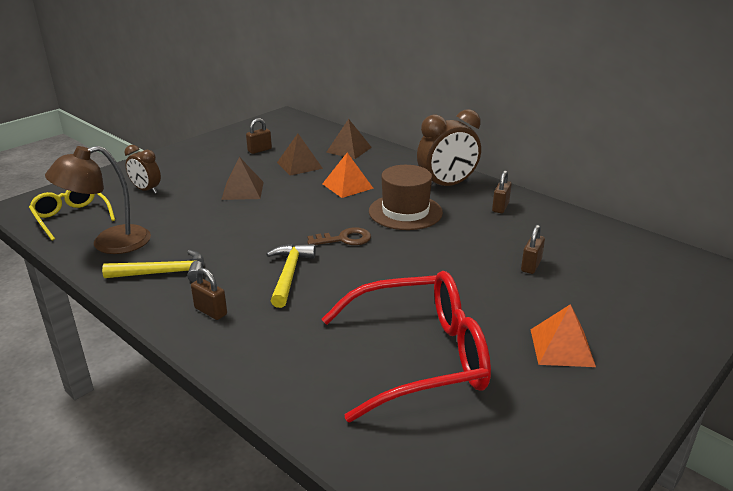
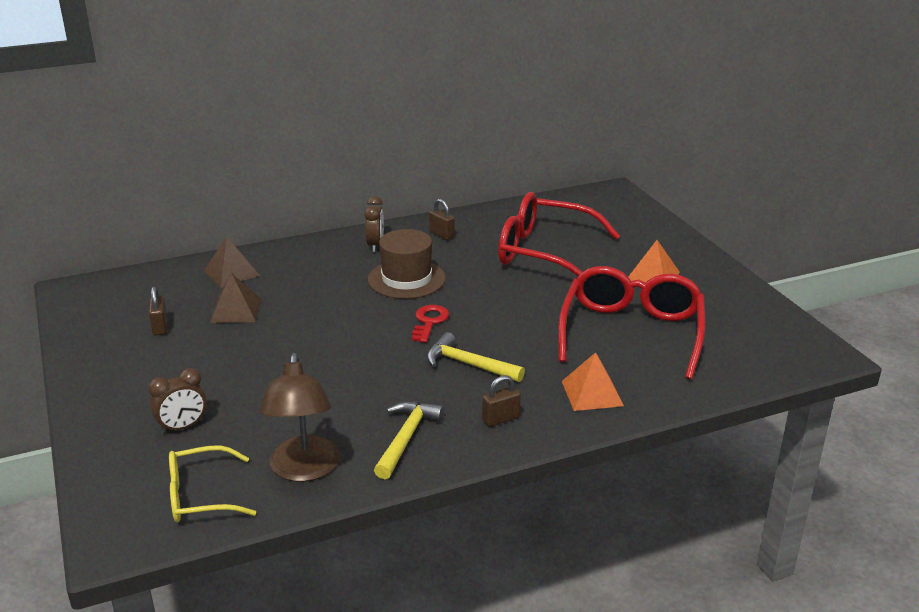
camera: 65 degrees left, 0 degrees up
brown pyramid [221,157,264,200] -> none
brown key [307,227,371,245] -> red key [412,305,449,343]
orange pyramid [322,153,374,198] -> orange pyramid moved to [562,352,624,411]
brown clock [417,109,481,186] -> brown clock [364,196,384,252], size x0.59
brown padlock [521,224,545,274] -> red glasses [498,192,620,277]

